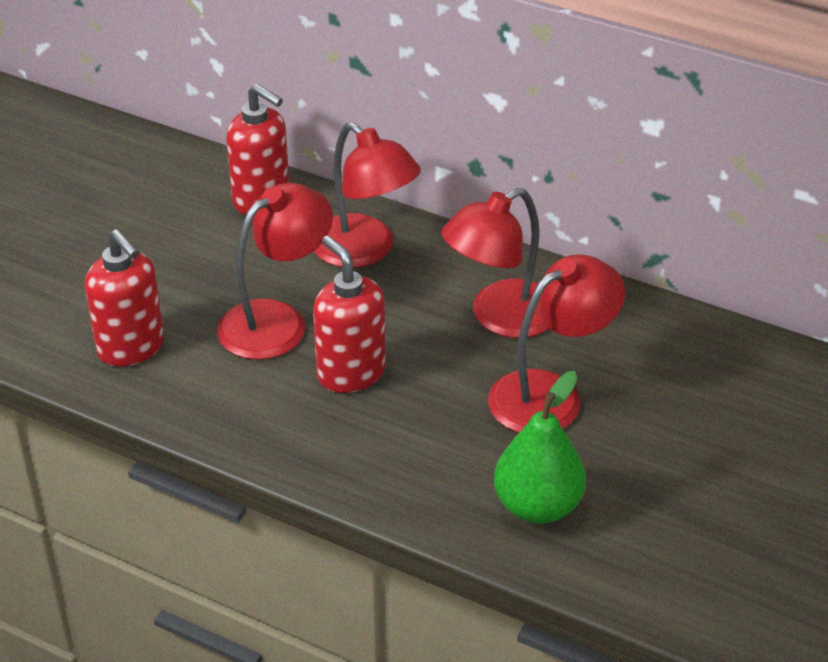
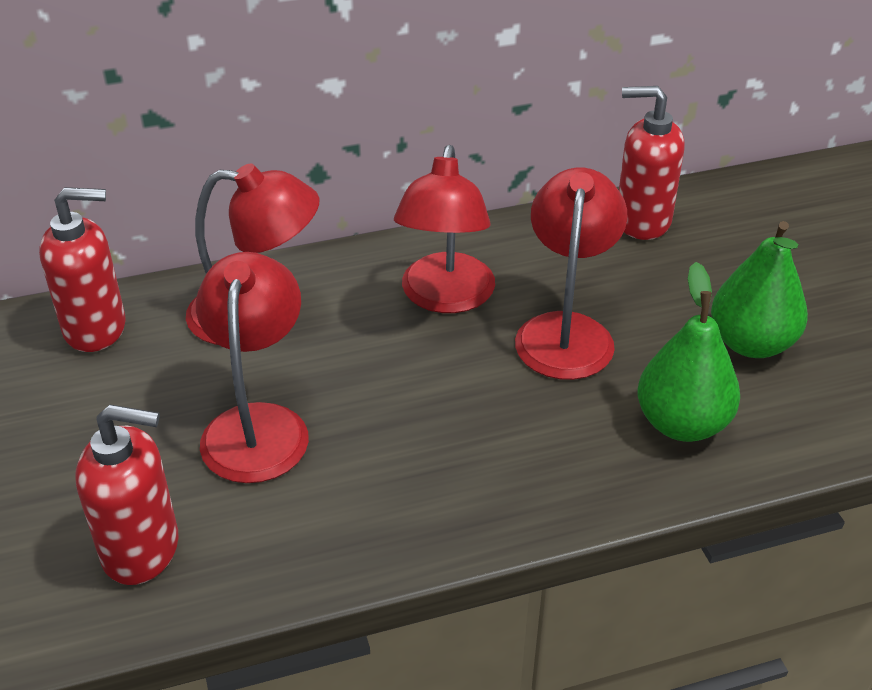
camera: 45 degrees left, 0 degrees up
red soap dispenser [313,236,386,393] -> red soap dispenser moved to [619,86,685,240]
none -> green pear [711,221,808,358]

